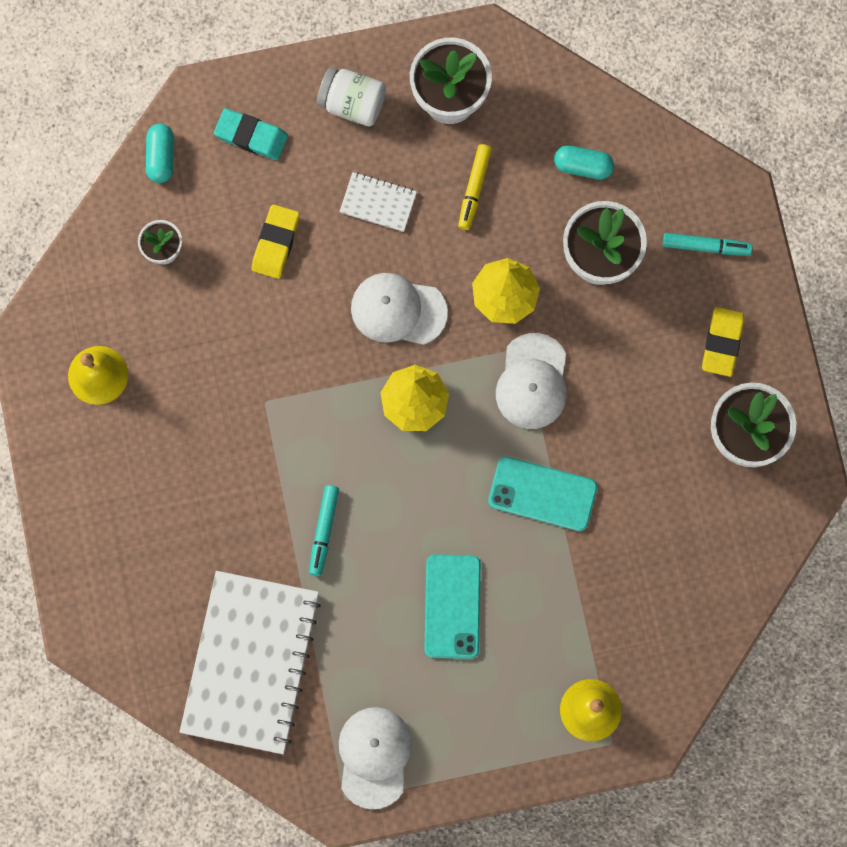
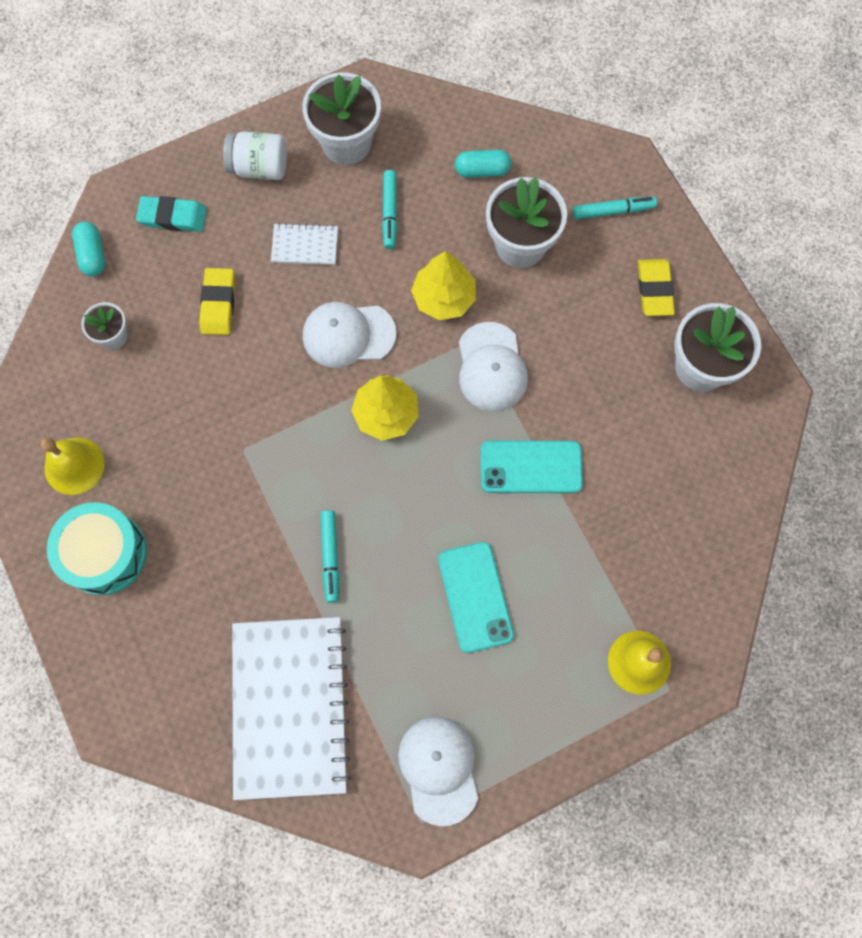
camera: 15 degrees left, 5 degrees down
yellow marker [458,144,492,230] -> turquoise marker [382,170,397,249]
none -> turquoise drum [47,502,147,595]

